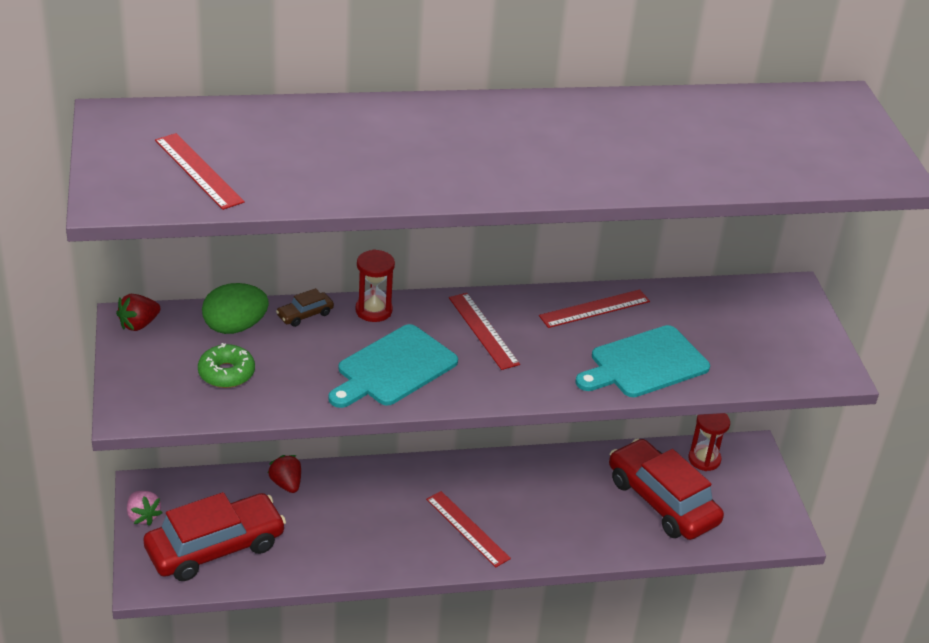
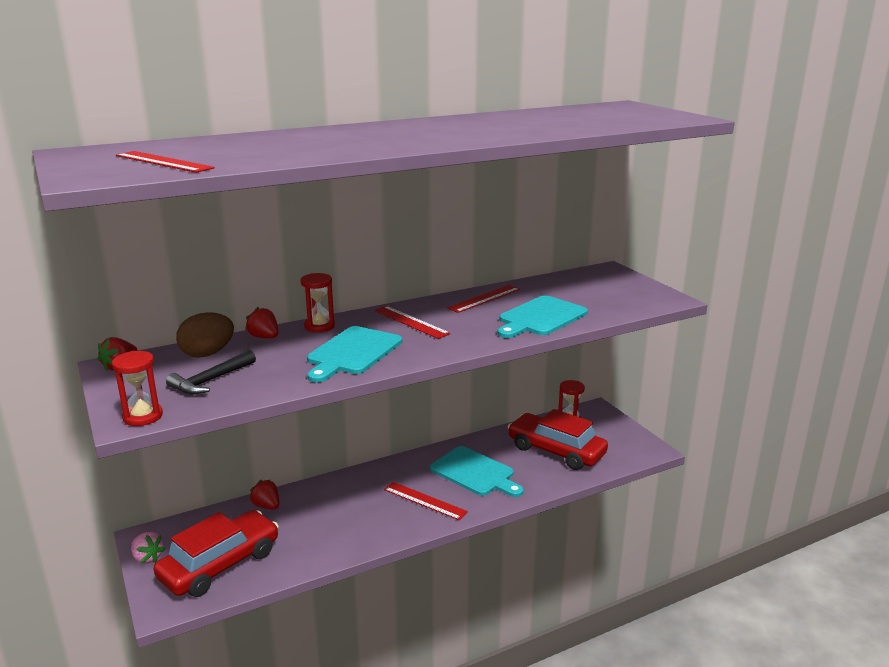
camera: 15 degrees left, 15 degrees down
green donut [198,343,255,388] -> black hammer [166,350,256,395]
green egg [202,283,269,334] -> brown egg [176,312,234,358]
brown car [276,288,334,327] -> red strawberry [245,307,278,338]
none -> red hourglass [112,351,163,426]
none -> turquoise cutting board [430,446,524,497]

